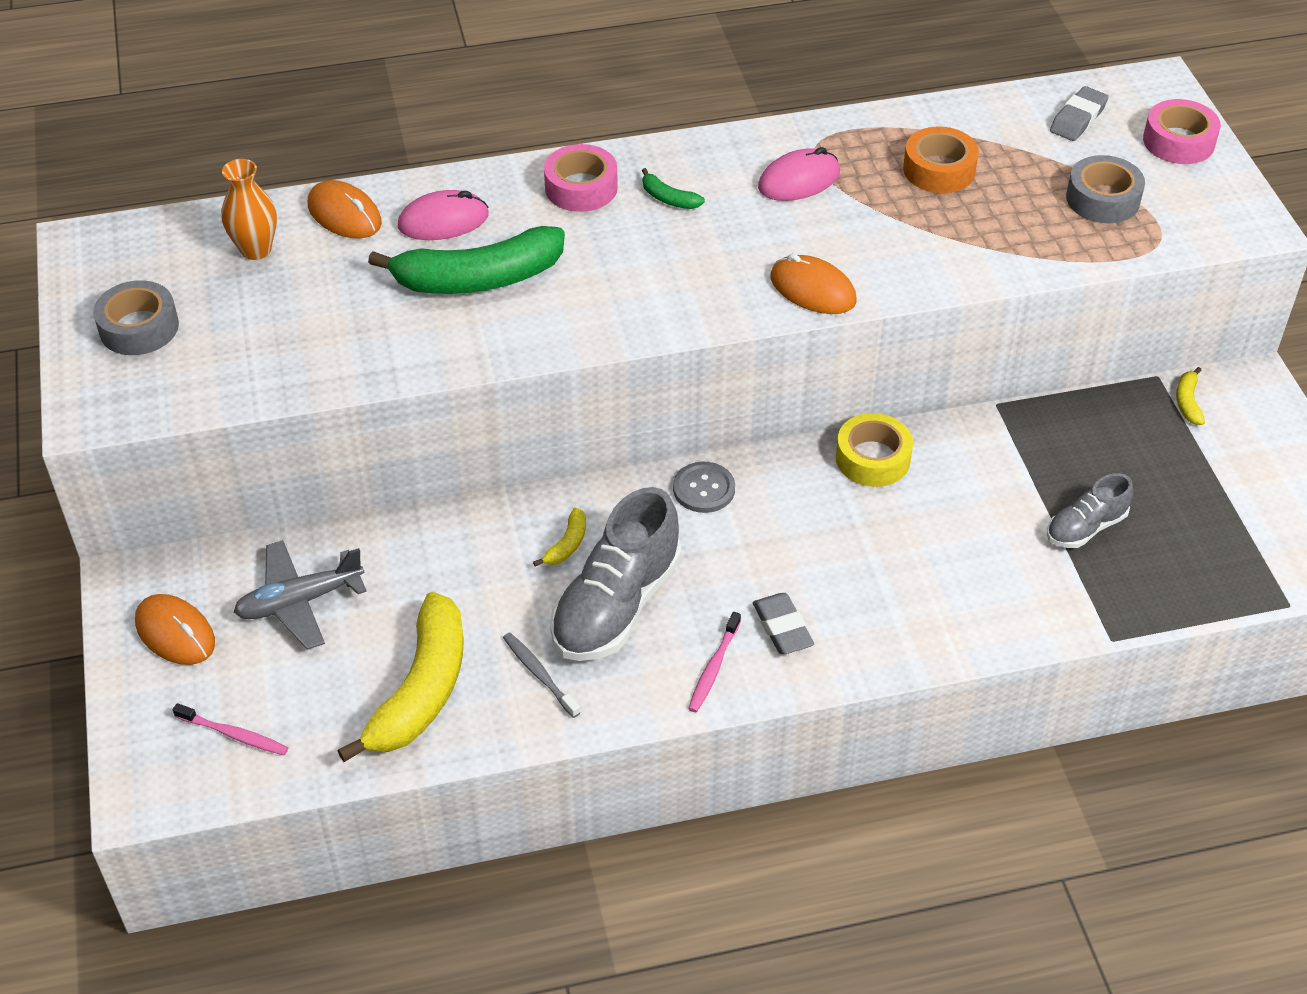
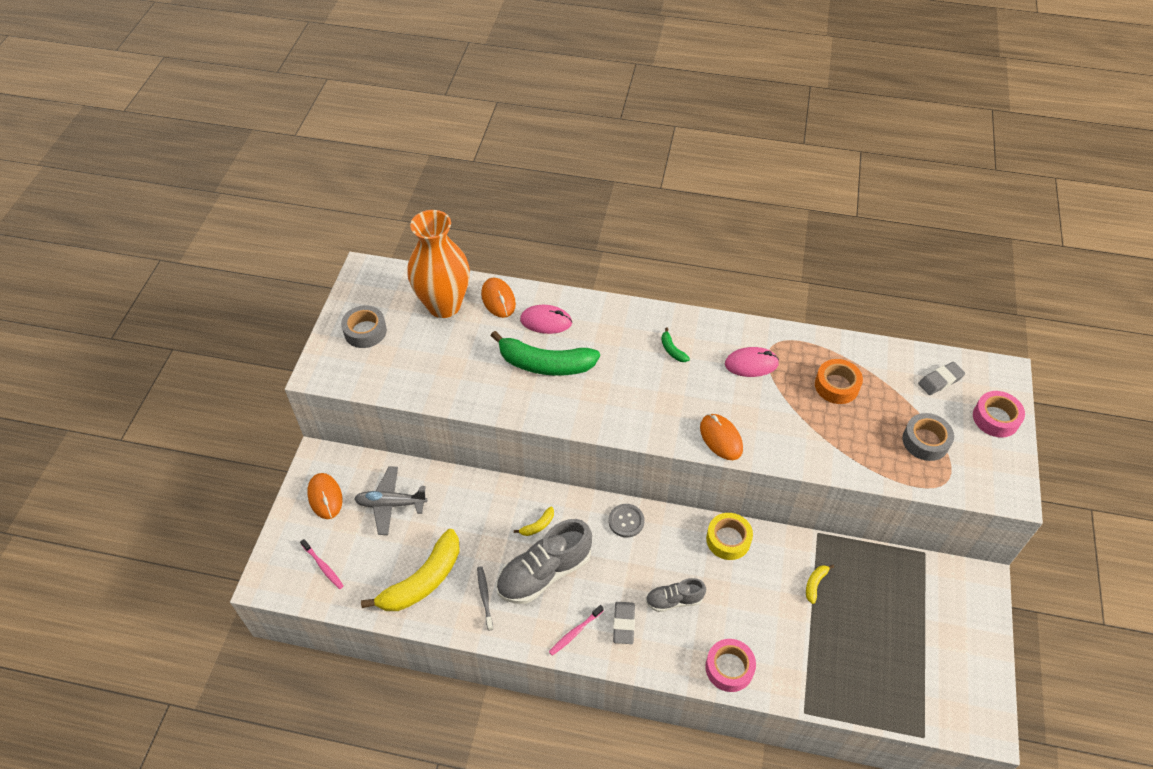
camera: 25 degrees right, 5 degrees up
orange vase [221,159,277,260] -> orange vase [407,210,470,318], size x2.01
pink tape [544,144,618,212] -> pink tape moved to [705,639,756,692]
grey shoe [1047,473,1133,548] -> grey shoe moved to [645,578,706,612]
yellow banana [1176,367,1205,425] -> yellow banana moved to [806,565,834,604]

